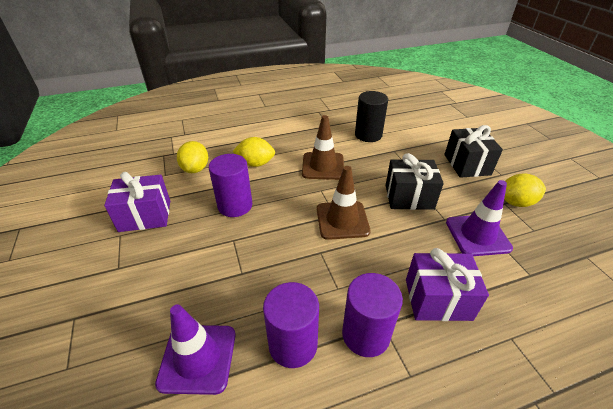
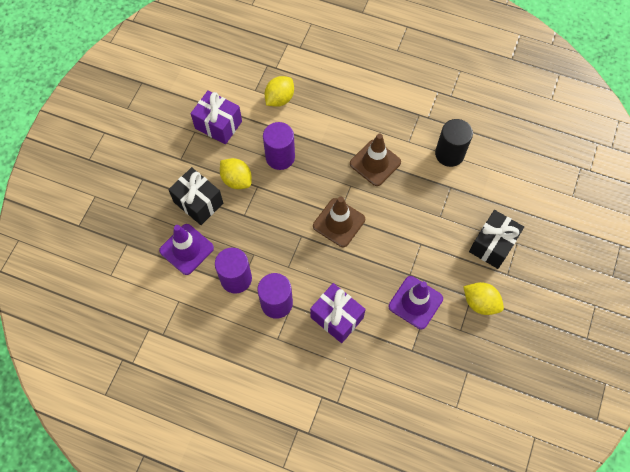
camera: 40 degrees right, 25 degrees up
yellow lemon [233,137,275,167] -> yellow lemon moved to [220,158,252,189]
black gift [385,153,444,210] -> black gift moved to [168,167,223,225]

